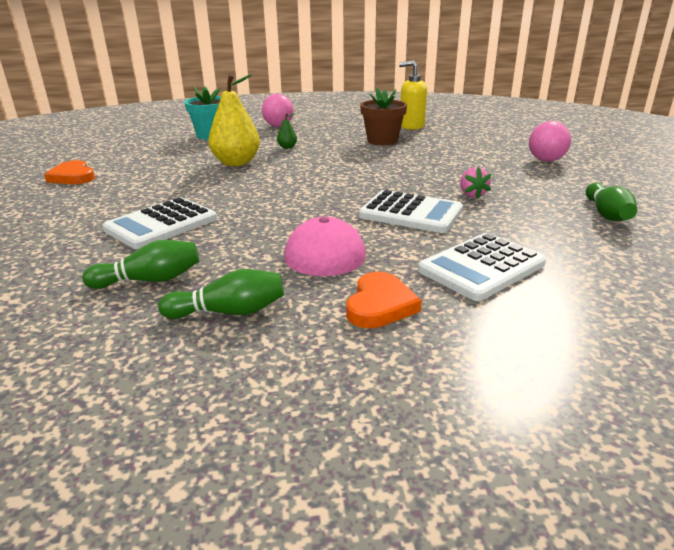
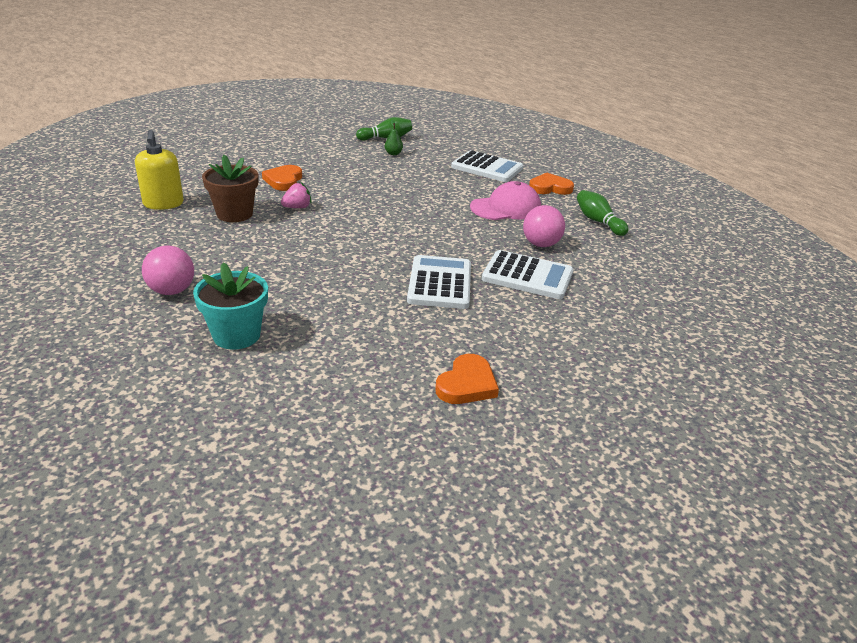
camera: 115 degrees left, 5 degrees up
green bowling pin [82,240,199,289] -> none
yellow pear [208,74,260,166] -> none
green pear [277,113,297,149] -> green pear moved to [385,120,403,155]
white calculator [359,190,463,233] -> white calculator moved to [407,255,471,309]
pink strawberry [460,167,491,199] -> pink strawberry moved to [281,182,311,208]
pink ball [529,121,571,162] -> pink ball moved to [523,205,565,247]
none -> orange heart [262,165,302,191]

